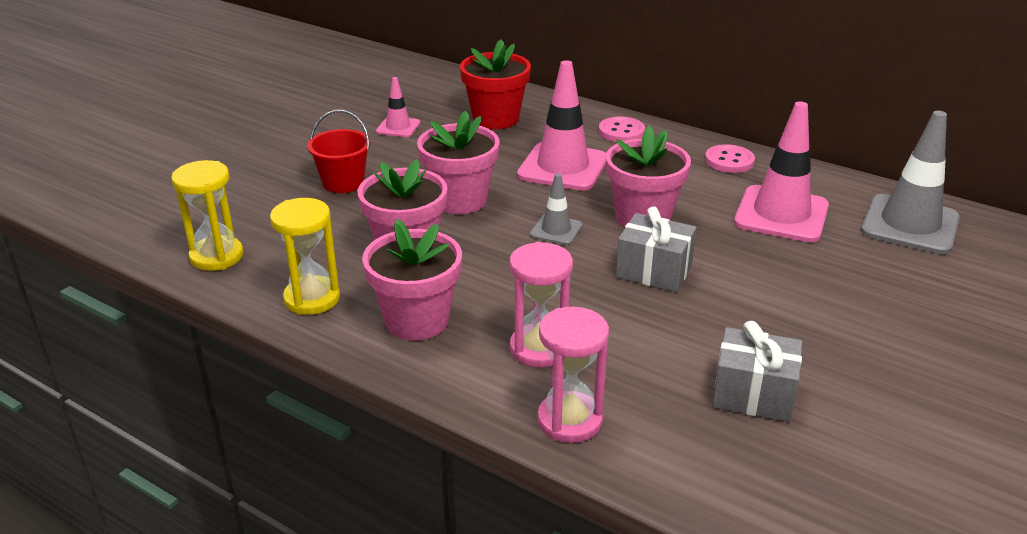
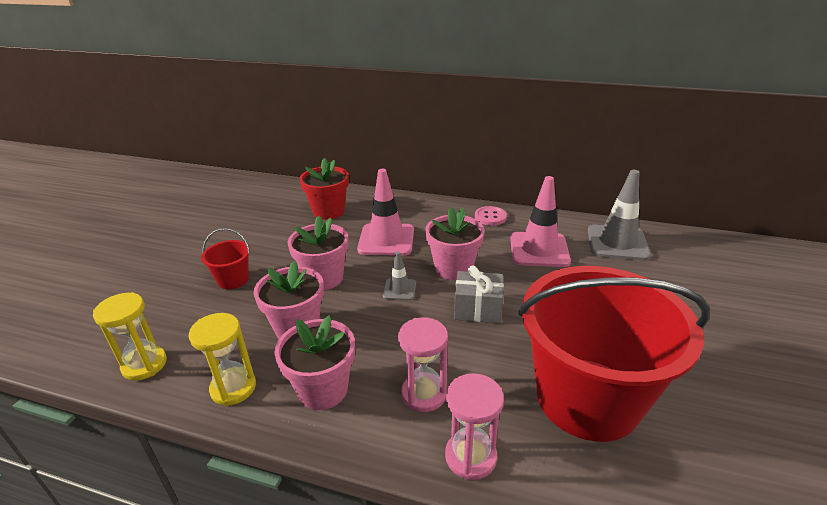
camera: 15 degrees left, 0 degrees up
pink traffic cone [376,77,420,137] -> none
pink button [599,116,645,142] -> none
grey gift [712,321,802,422] -> red bucket [518,266,710,442]

